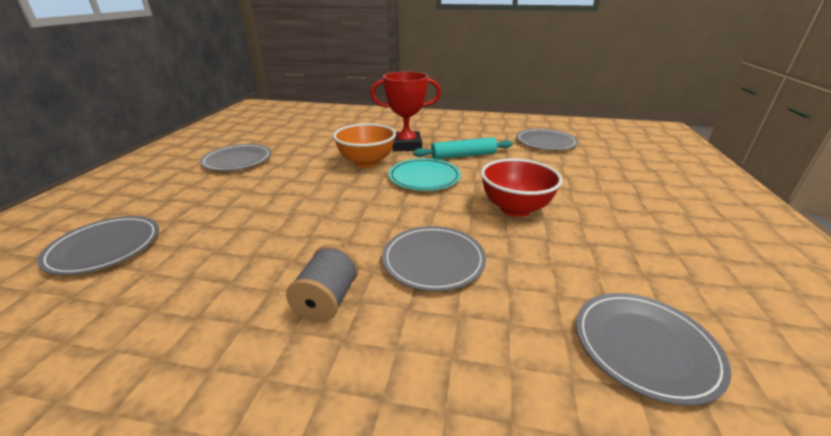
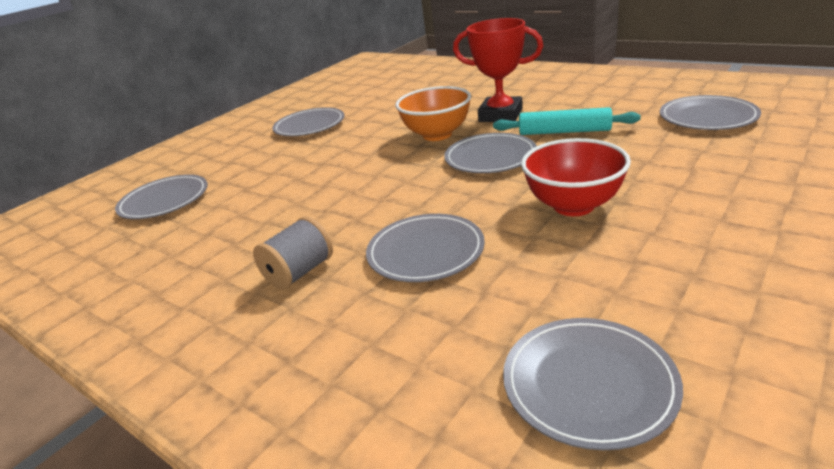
camera: 30 degrees right, 0 degrees up
turquoise plate [388,158,461,191] -> grey plate [444,133,537,173]

